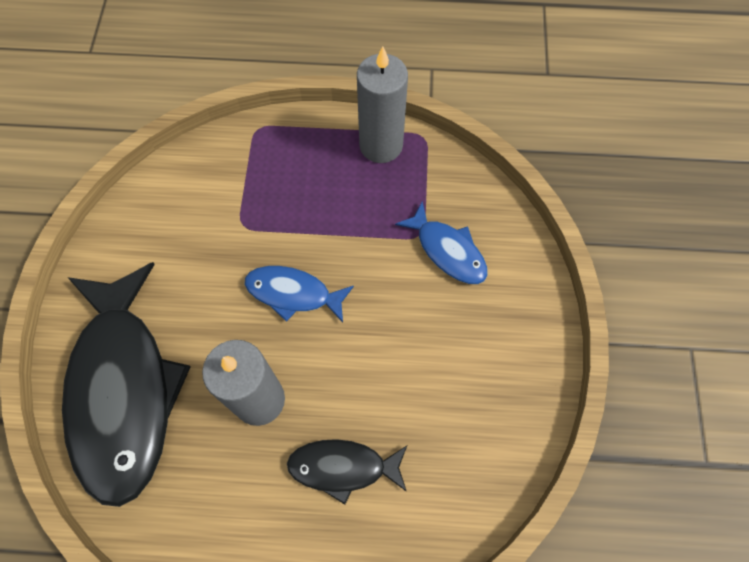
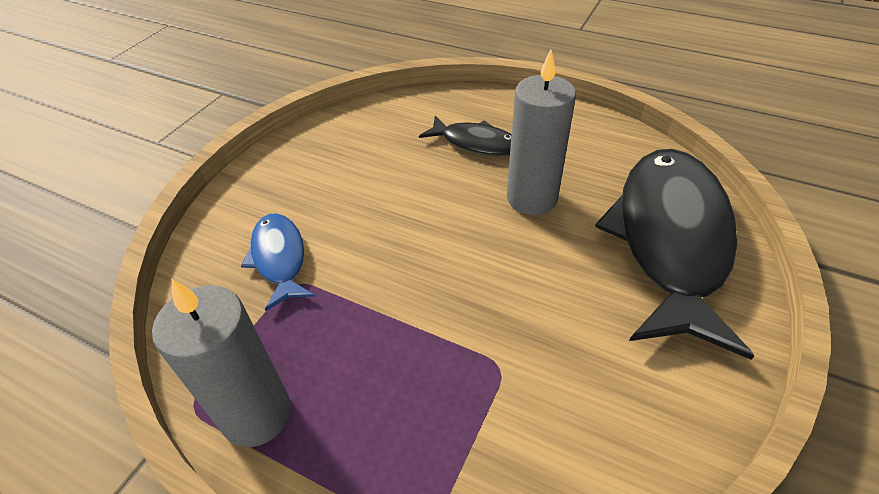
camera: 155 degrees left, 20 degrees down
blue fish [245,266,354,323] -> none

